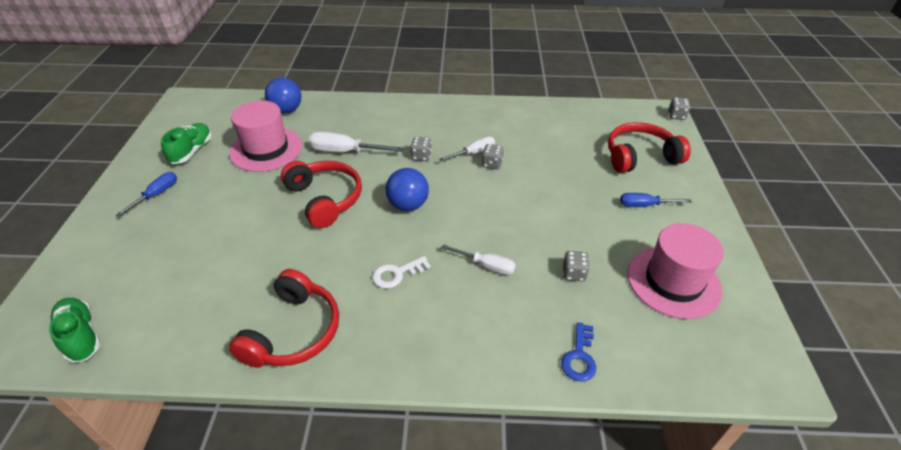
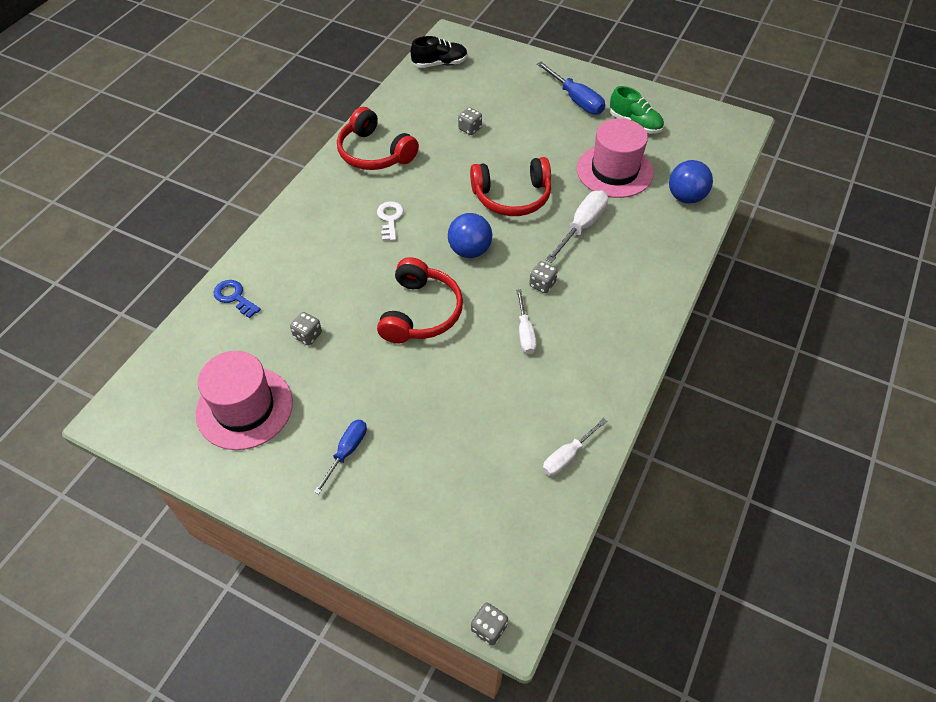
camera: 115 degrees right, 10 degrees up
green shoe [49,298,101,363] -> black shoe [411,36,468,68]
blue screwdriver [116,172,177,217] -> blue screwdriver [537,62,605,115], size x1.52
white screwdriver [441,245,516,275] -> white screwdriver moved to [543,418,607,476]
grey dice [482,144,504,169] -> grey dice moved to [458,107,482,135]
red headphones [608,122,691,173] -> red headphones moved to [377,257,463,344]

